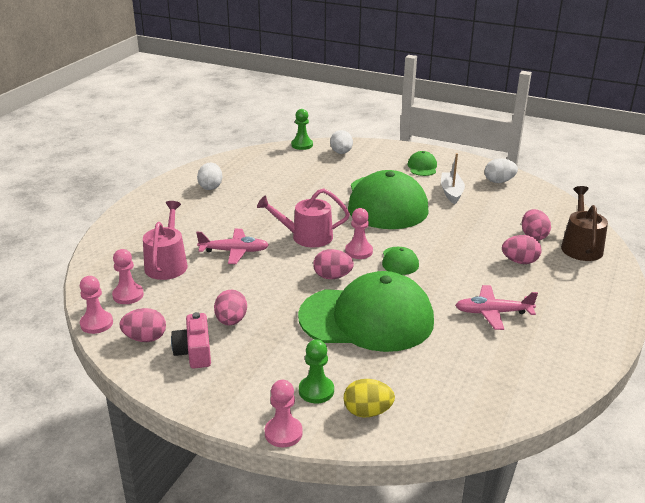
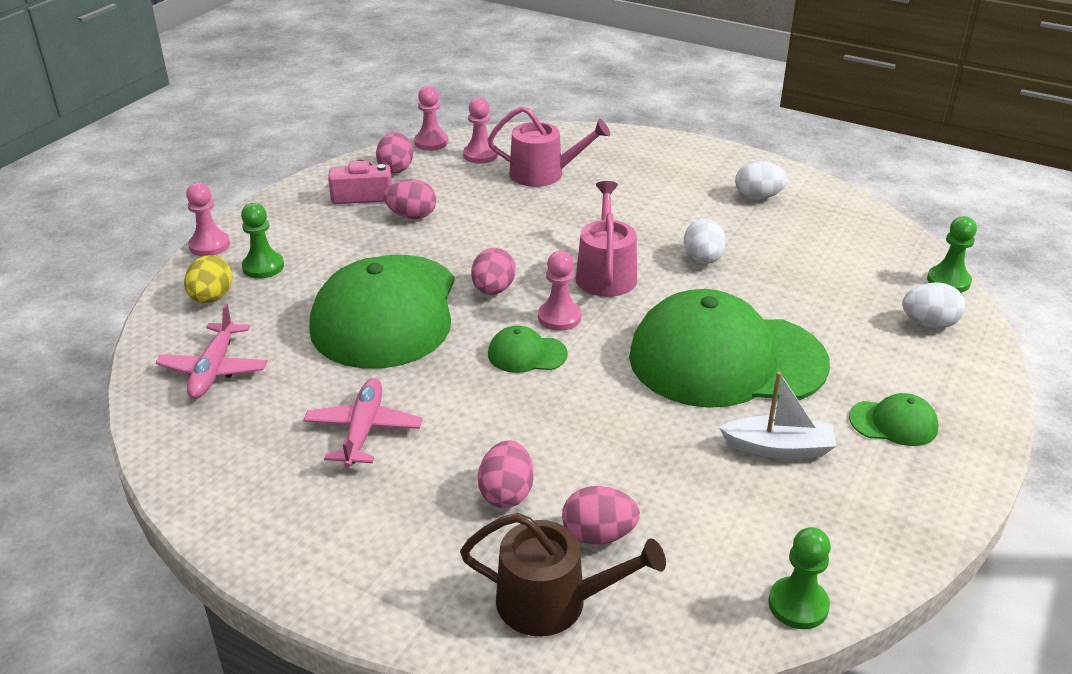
camera: 95 degrees right, 5 degrees up
pink plane [196,229,269,264] -> pink plane moved to [156,304,267,399]
white egg [485,158,518,183] -> white egg moved to [684,219,726,264]
none -> green pawn [768,527,831,629]

